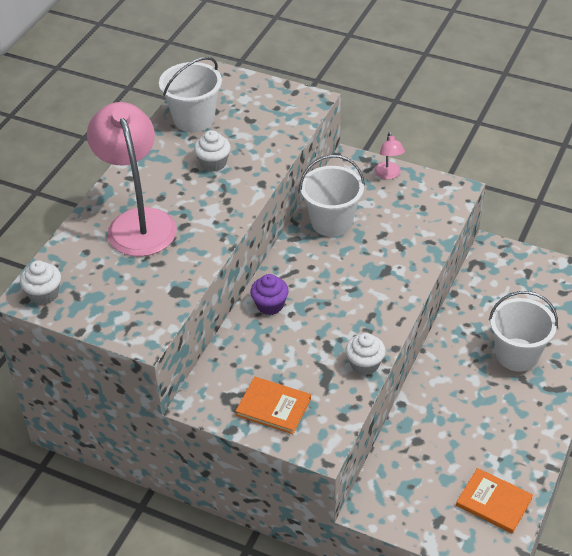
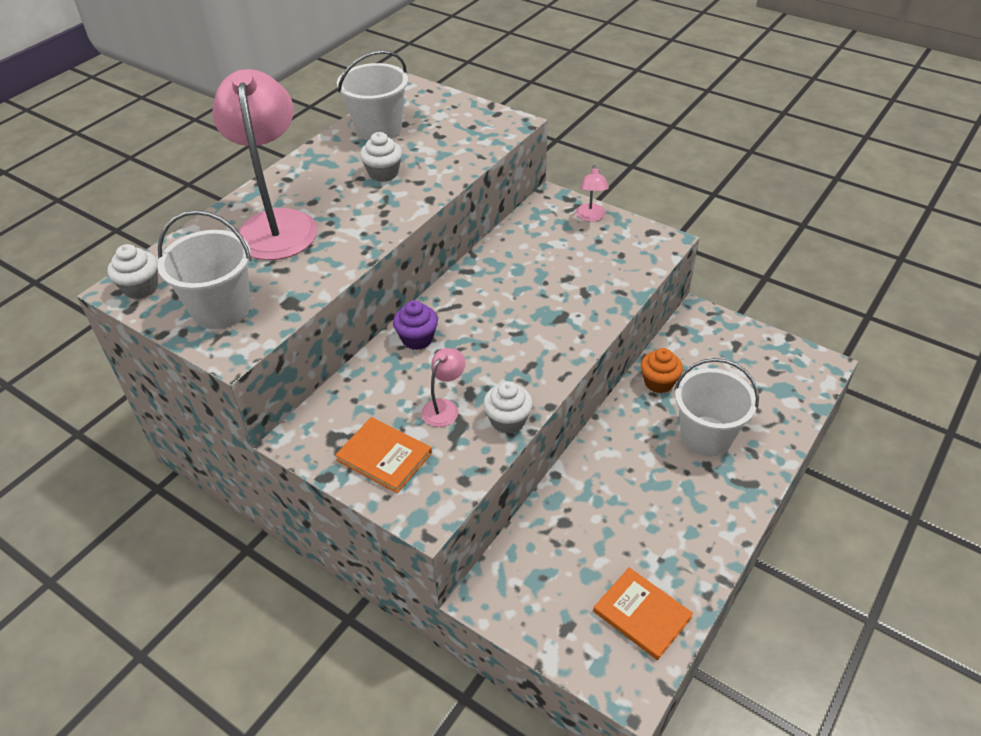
camera: 10 degrees right, 0 degrees up
white bucket [299,155,365,237] -> white bucket moved to [158,210,251,329]
none -> pink lamp [422,348,465,427]
none -> orange cupcake [641,348,683,393]

